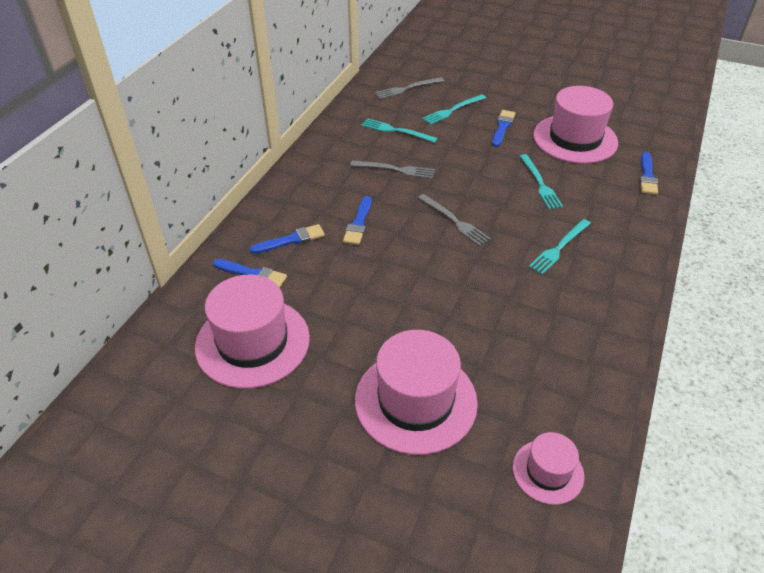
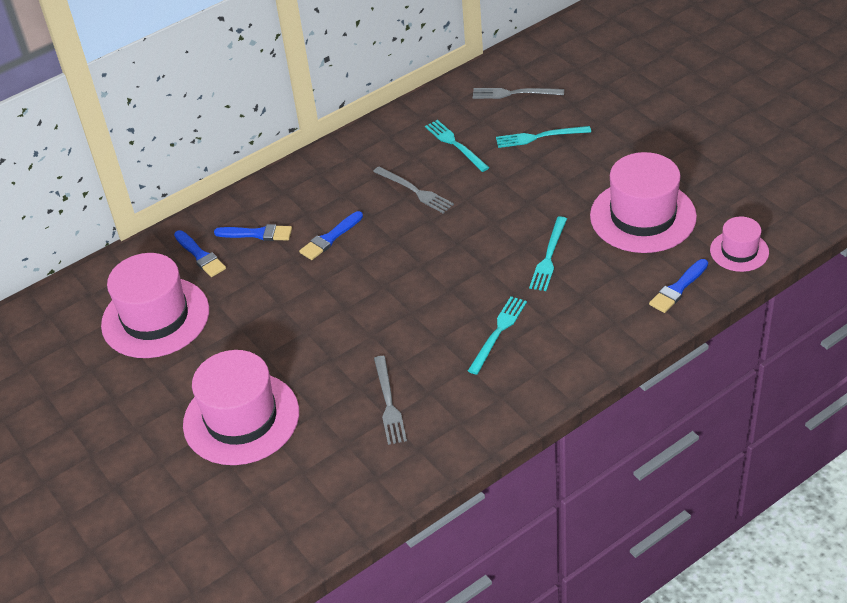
camera: 35 degrees right, 0 degrees up
grey fork [418,194,491,246] -> grey fork moved to [374,356,407,445]
blue brush [492,110,515,147] -> none
pink hat [513,432,584,505] -> pink hat moved to [710,216,769,272]
turquoise fork [529,219,591,275] -> turquoise fork turned 135 degrees clockwise [468,296,527,375]

